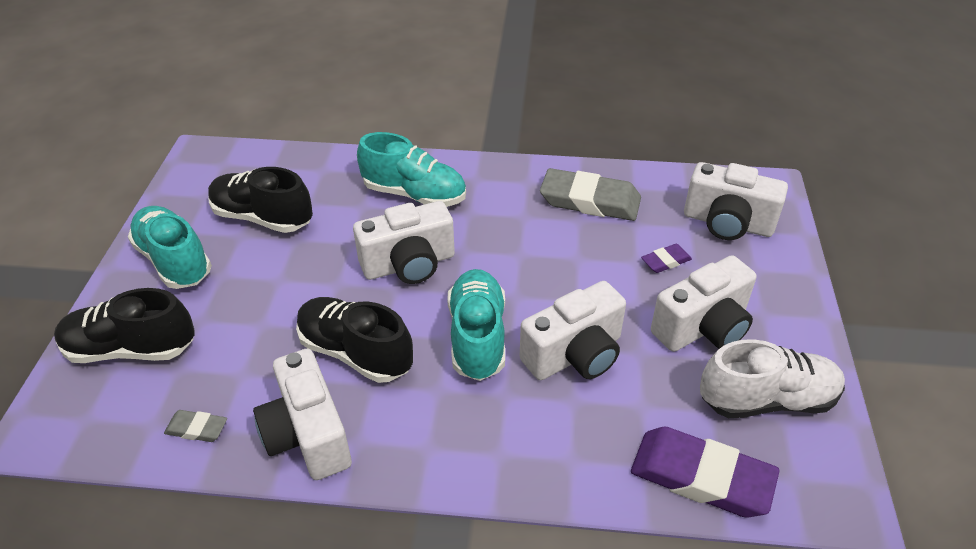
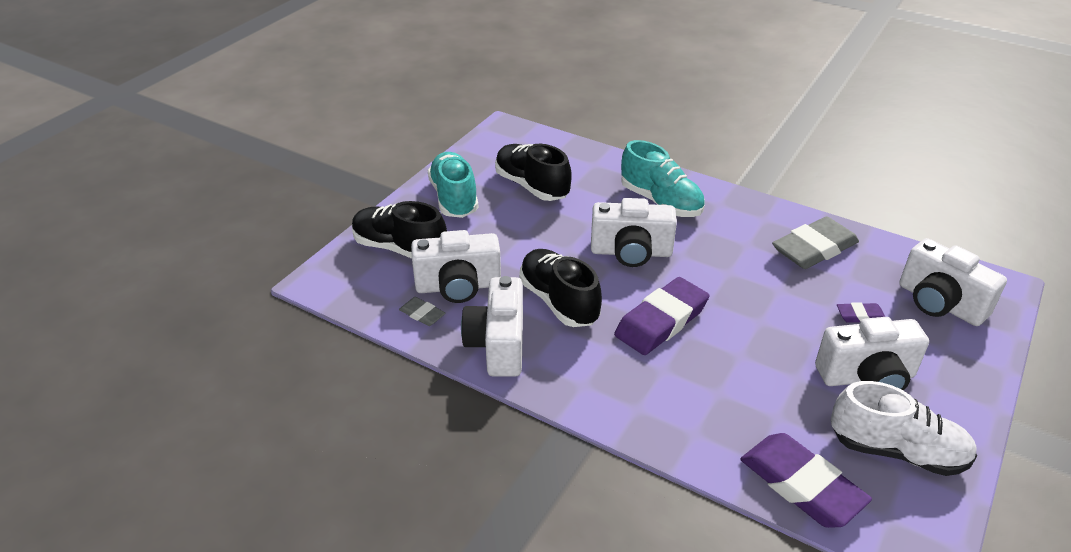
camera: 25 degrees right, 5 degrees down
turquoise shoe [447,269,505,381] -> purple eraser [614,277,709,355]
white camera [520,281,626,380] -> white camera moved to [411,230,501,303]
grey eraser [540,168,641,221] -> grey eraser turned 75 degrees counterclockwise [772,216,859,269]

